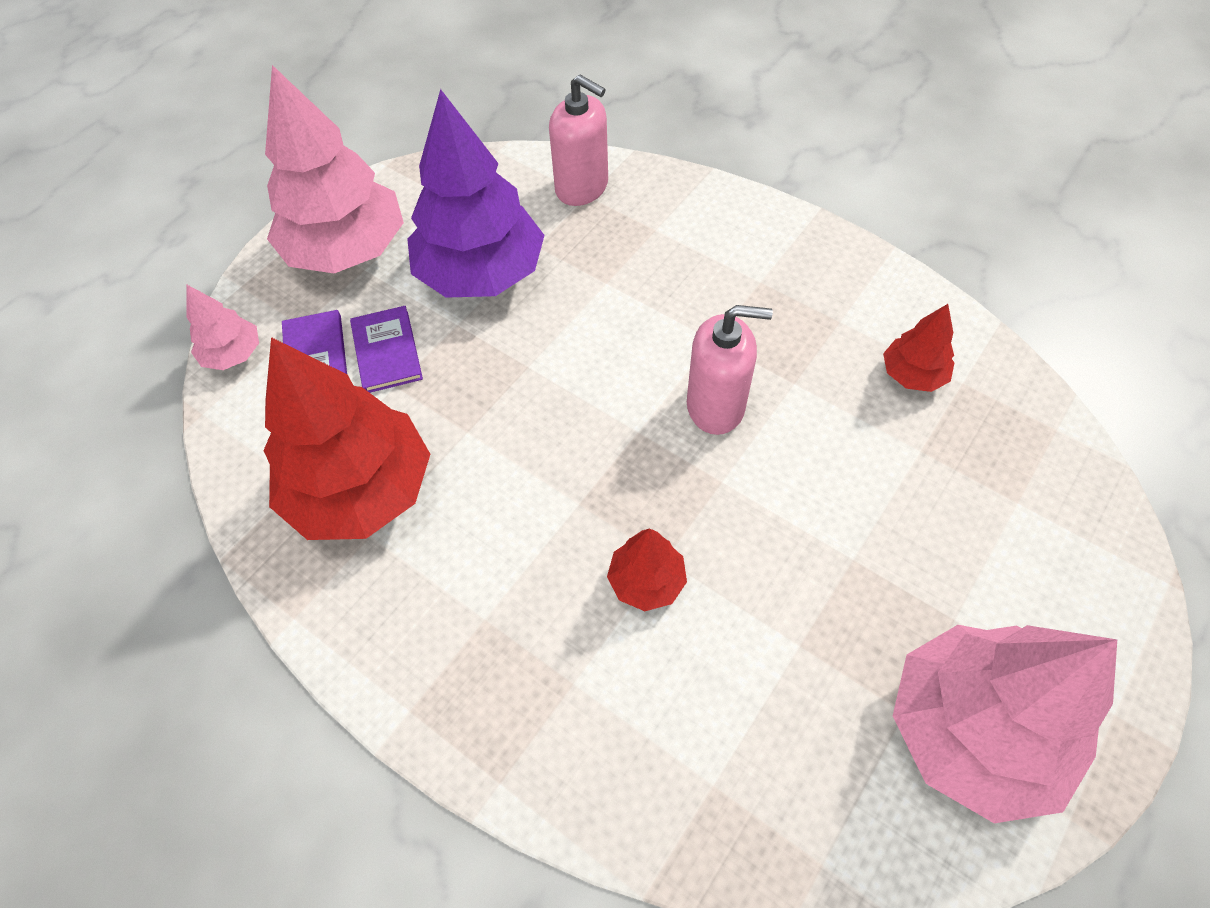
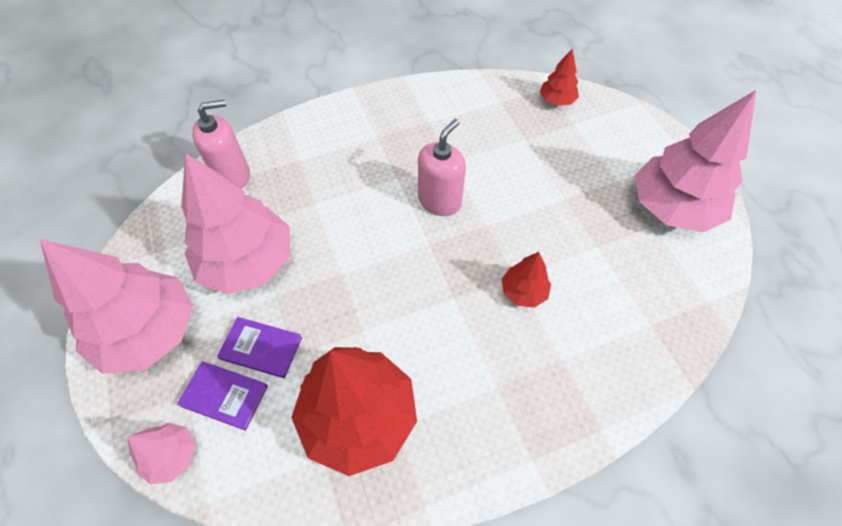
camera: 60 degrees left, 0 degrees up
purple tree [407,89,545,298] -> pink tree [181,153,290,295]
red tree [883,304,954,392] -> red tree moved to [540,49,579,106]

